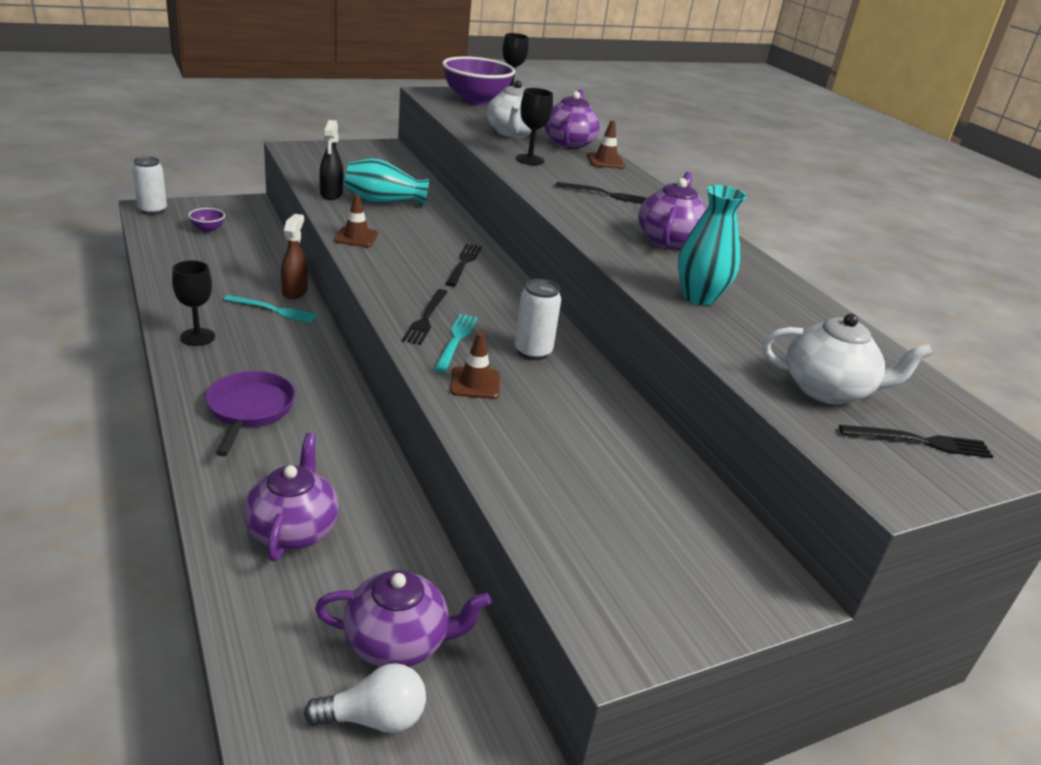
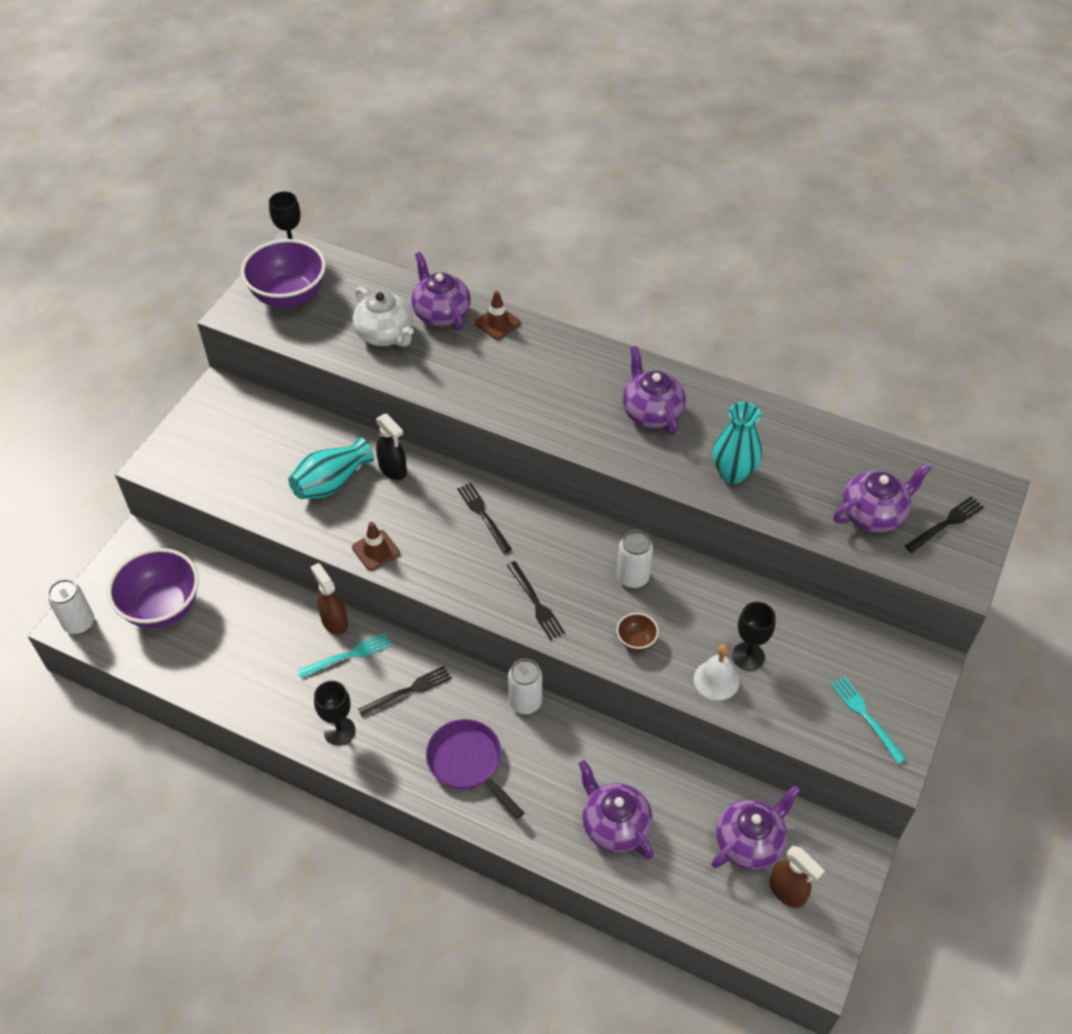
camera: 35 degrees left, 20 degrees up
purple bowl [188,208,225,233] -> purple bowl [107,548,199,628], size x2.29
white light bulb [304,663,426,733] -> brown spray bottle [769,846,825,908]
black spray bottle [319,120,343,200] -> black spray bottle moved to [376,413,407,480]
turquoise fork [434,314,478,373] -> turquoise fork moved to [830,676,906,764]
brown traffic cone [450,332,500,399] -> brown bowl [617,613,659,651]
black goblet [516,88,553,165] -> black goblet moved to [732,602,775,671]
black fork [555,182,647,204] -> black fork moved to [358,666,451,717]
white teapot [763,314,933,404] -> purple teapot [833,463,932,533]
none -> white can [508,659,542,714]
none -> white bell [694,644,740,700]

